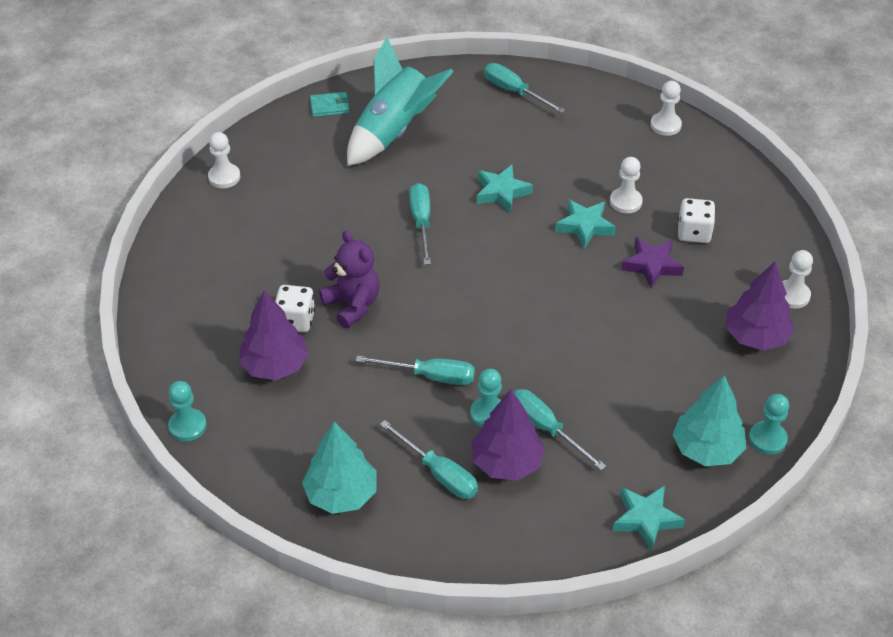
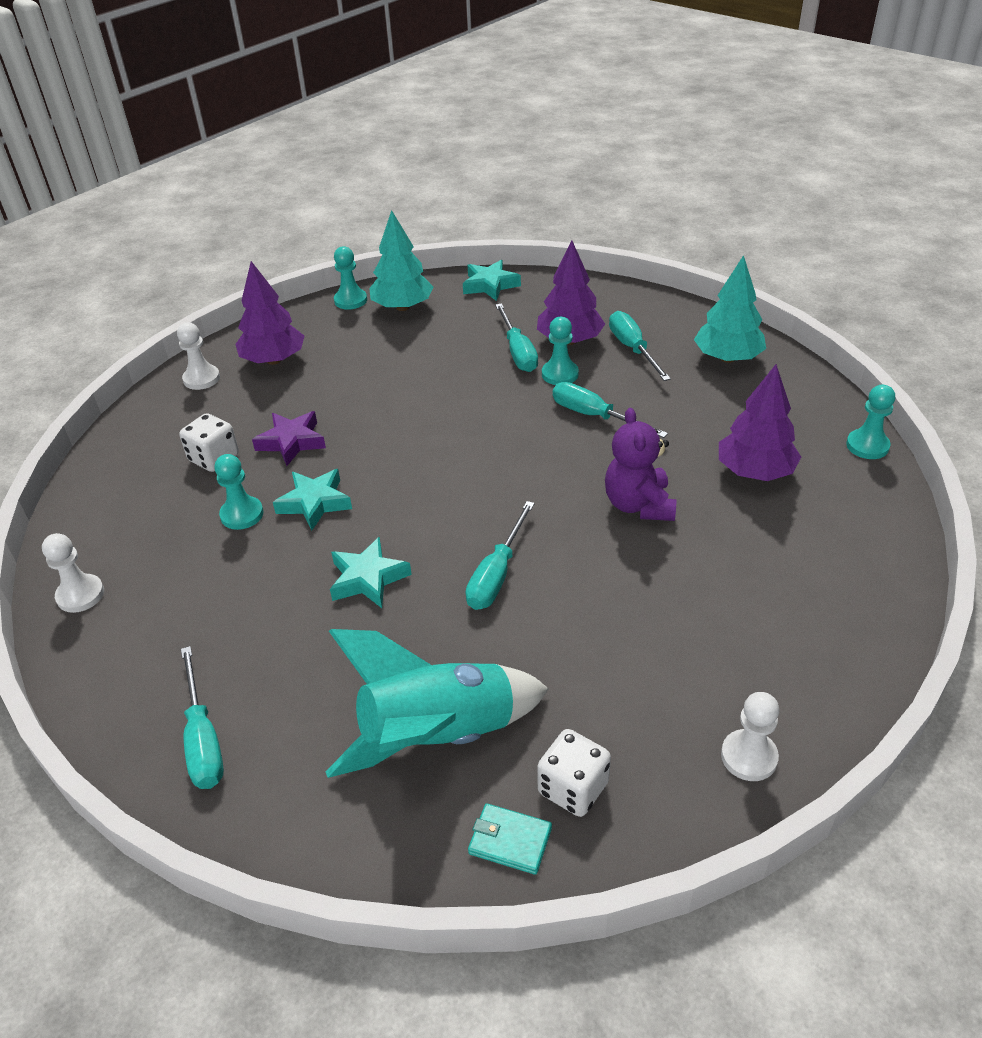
camera: 150 degrees left, 5 degrees down
white dice [275,285,315,332] -> white dice moved to [537,729,611,817]
white pawn [610,157,643,213] -> turquoise pawn [215,454,264,530]

